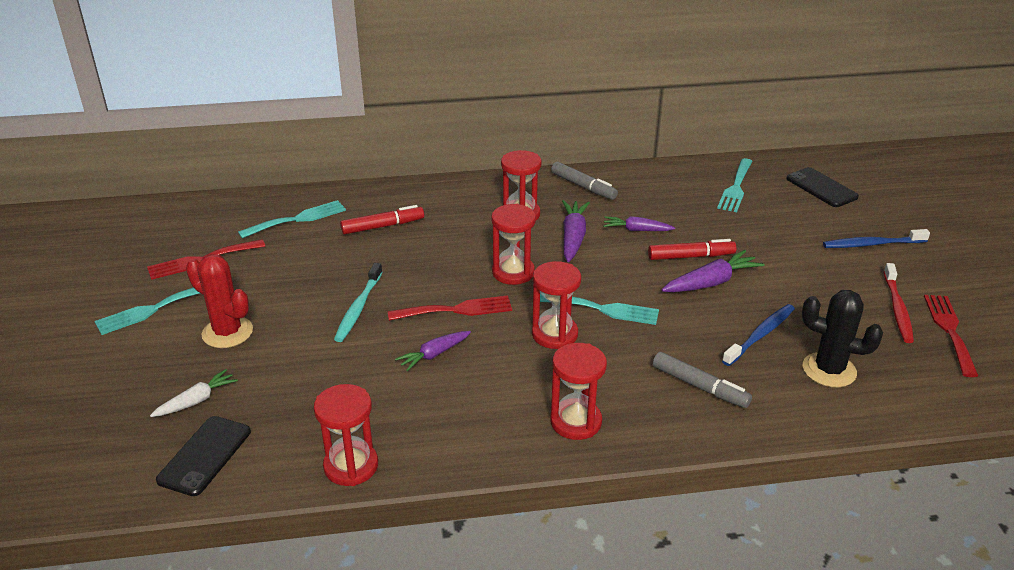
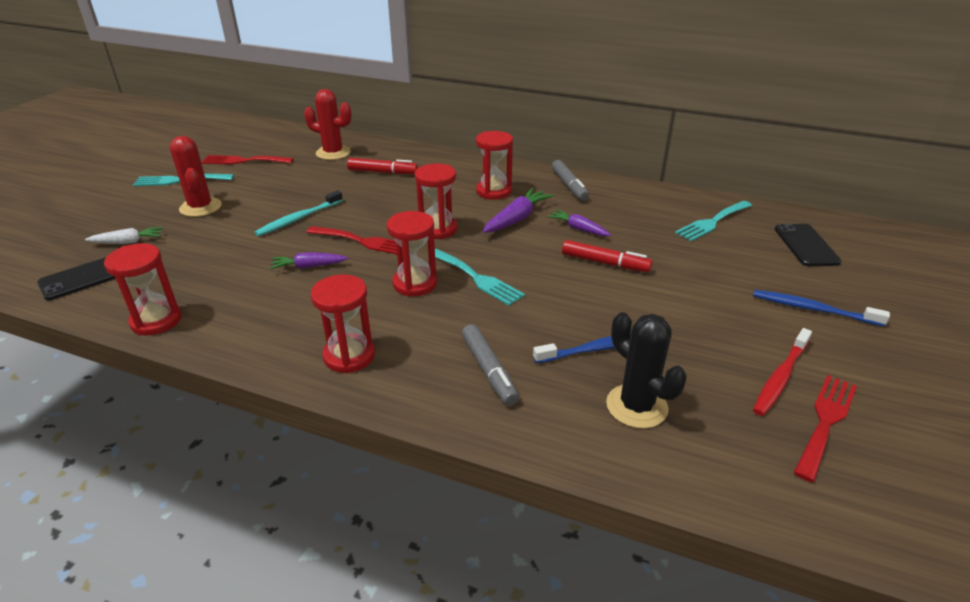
camera: 30 degrees right, 0 degrees up
turquoise fork [238,200,346,238] -> red cactus [304,89,351,160]
purple carrot [661,250,764,292] -> none

